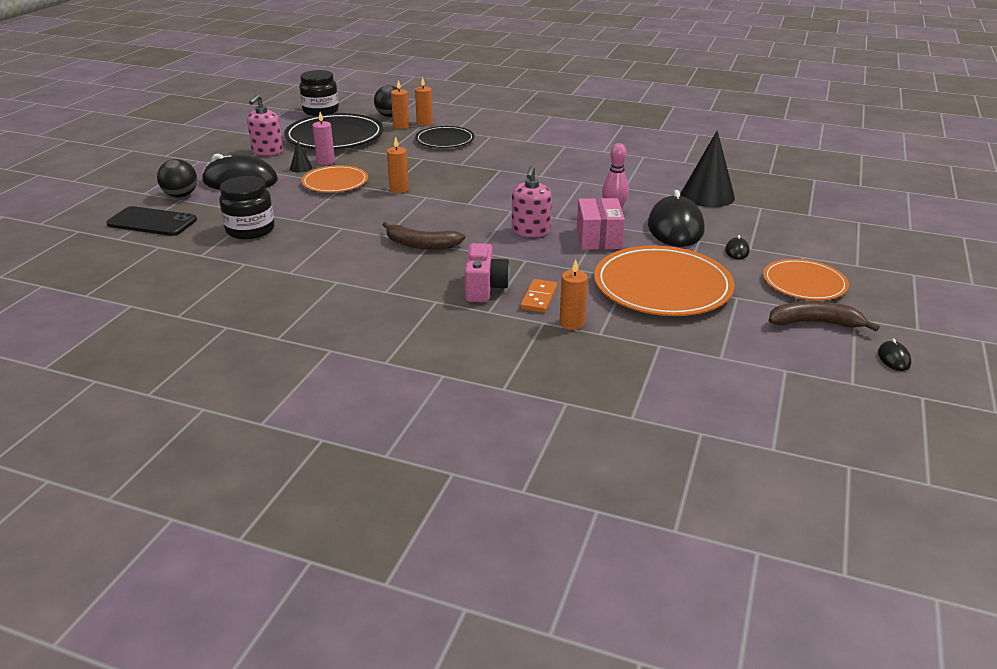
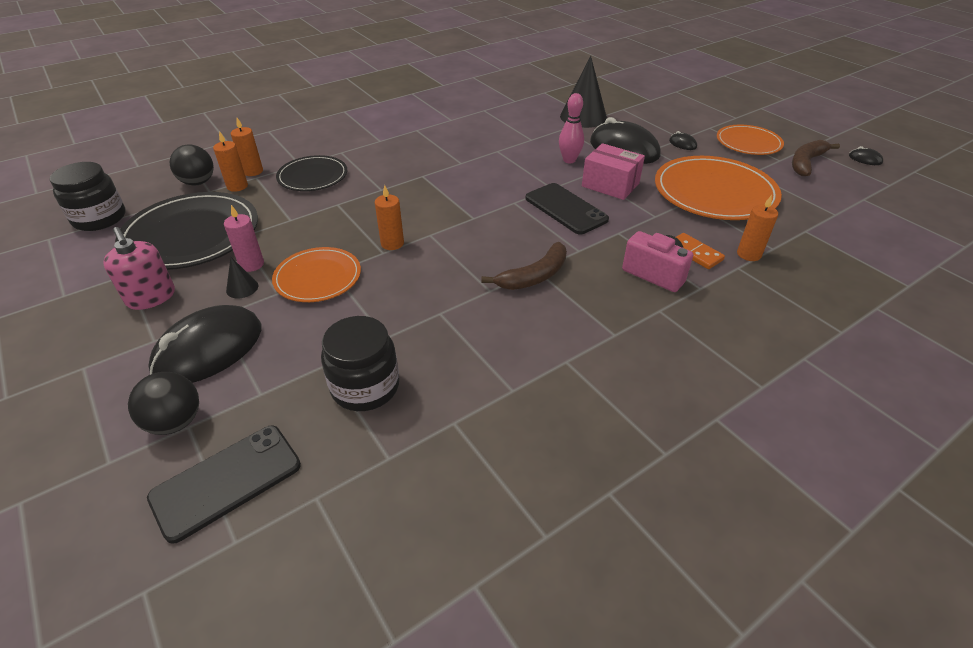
camera: 55 degrees left, 10 degrees up
pink soap dispenser [512,166,552,237] -> black phone [526,183,609,235]

